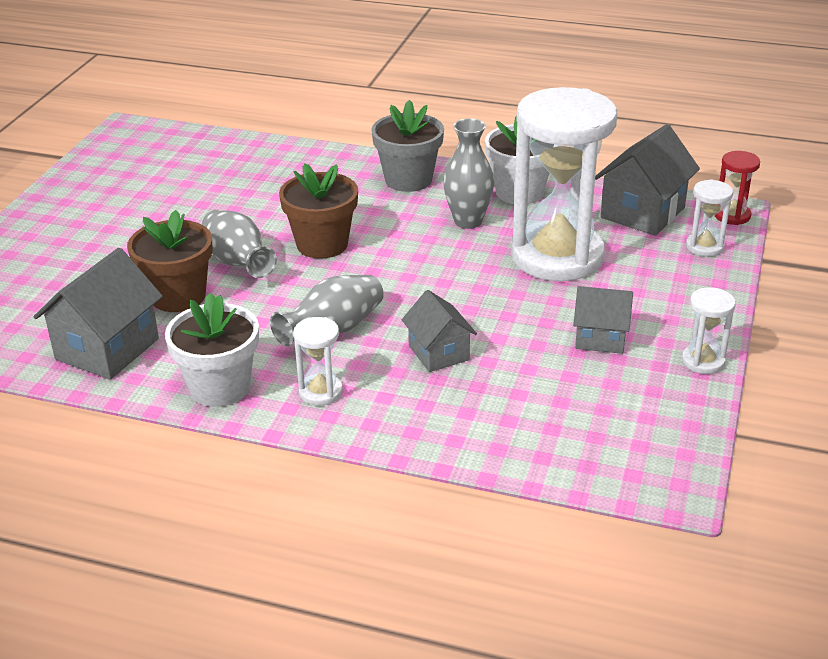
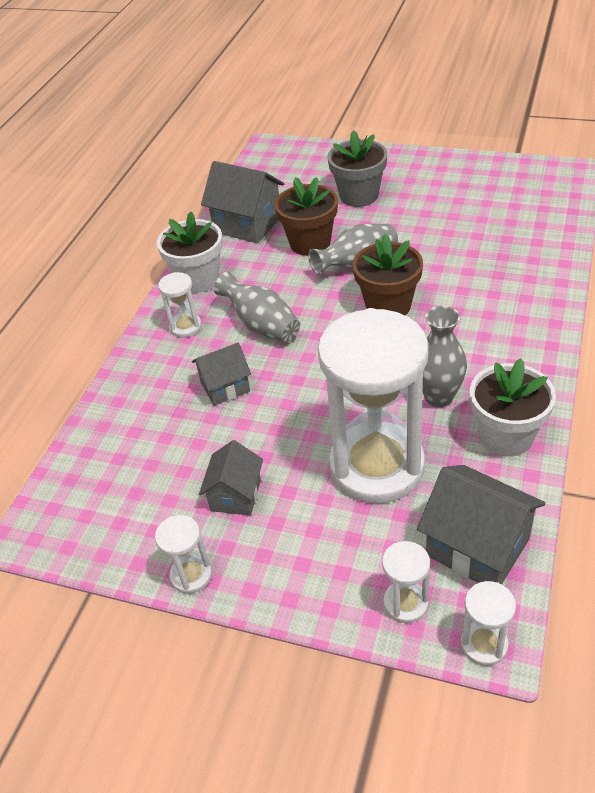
camera: 95 degrees right, 10 degrees up
grey flower pot [371,100,444,192] -> grey flower pot moved to [327,130,387,207]
red hourglass [715,151,760,225] -> white hourglass [461,581,516,666]

